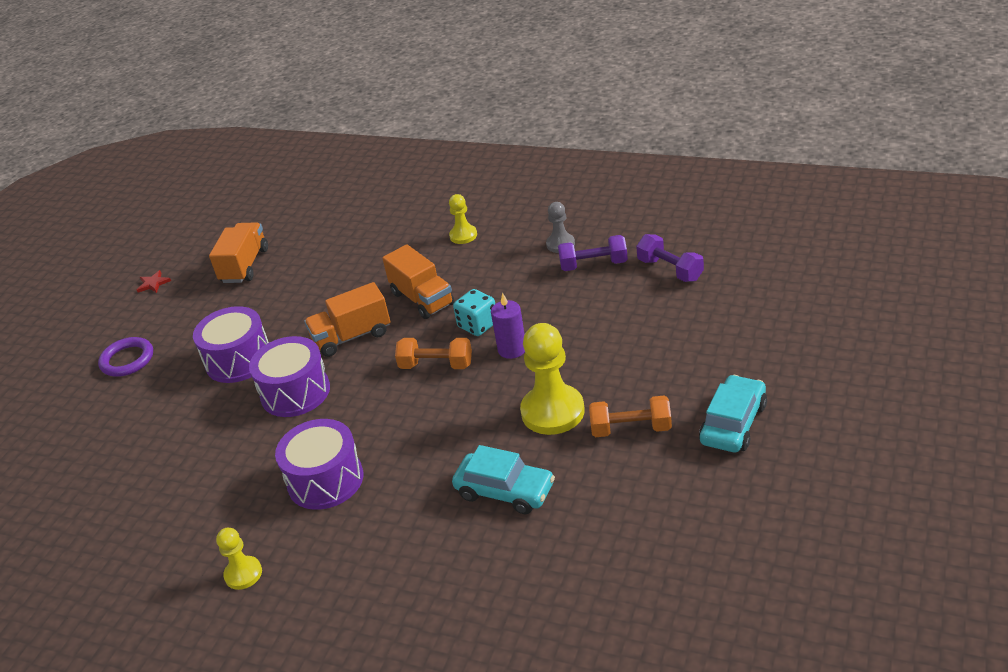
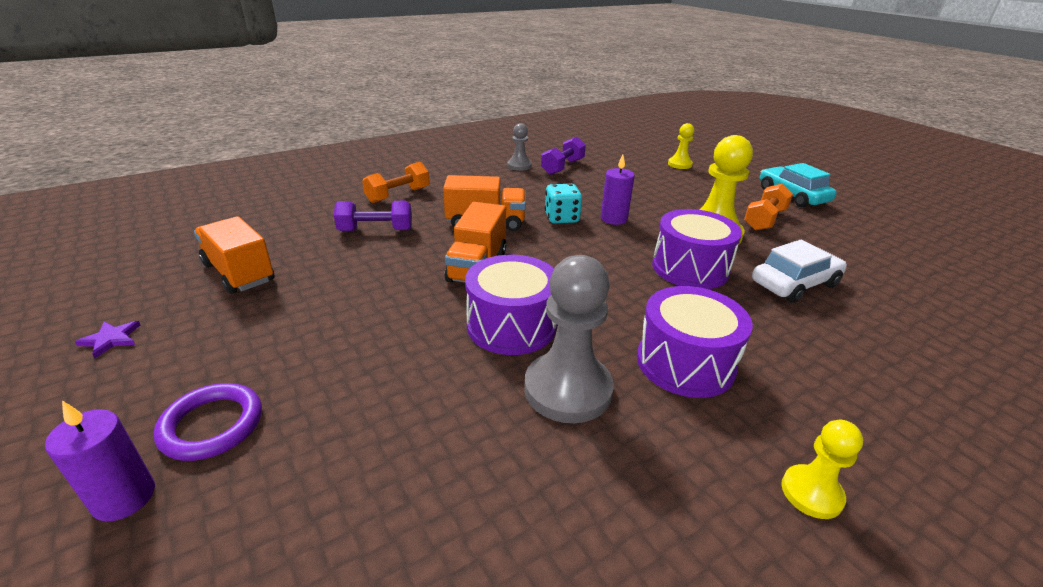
camera: 60 degrees left, 5 degrees down
red star [137,270,171,293] -> purple star [75,321,140,358]
purple drum [193,306,269,383] -> purple drum moved to [652,209,742,289]
orange dumbbell [395,338,472,369] -> orange dumbbell moved to [362,162,430,203]
yellow pawn [449,194,477,244] -> yellow pawn moved to [668,123,694,169]
turquoise car [452,445,555,514] -> white car [752,240,847,303]
purple dumbbell [636,234,704,282] -> purple dumbbell moved to [334,201,412,231]
none -> purple candle [45,400,155,522]
none -> grey pawn [524,255,614,423]

